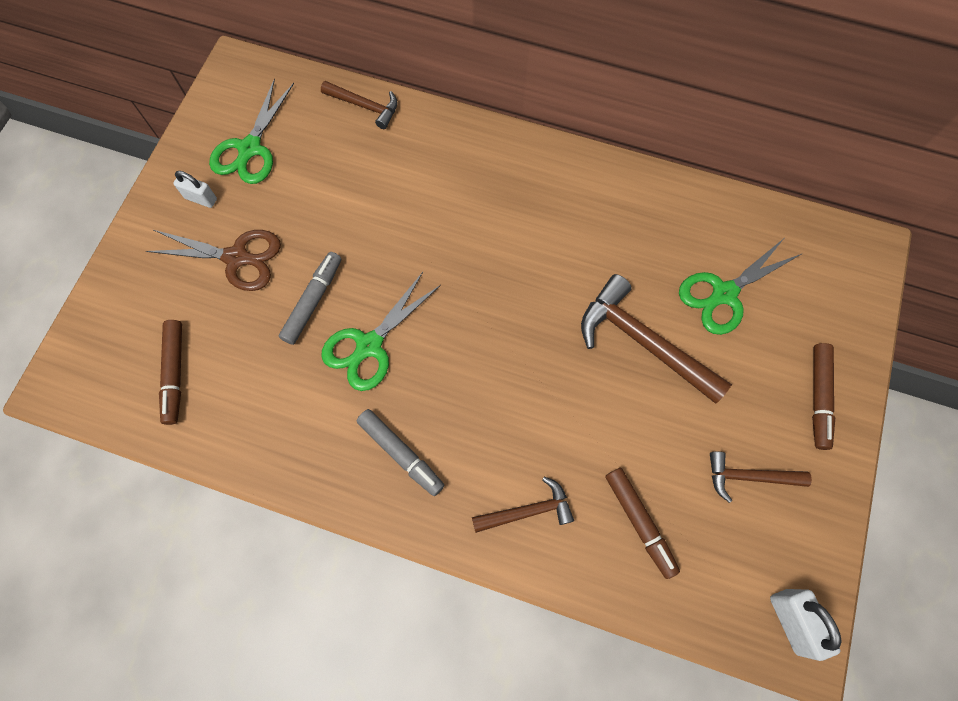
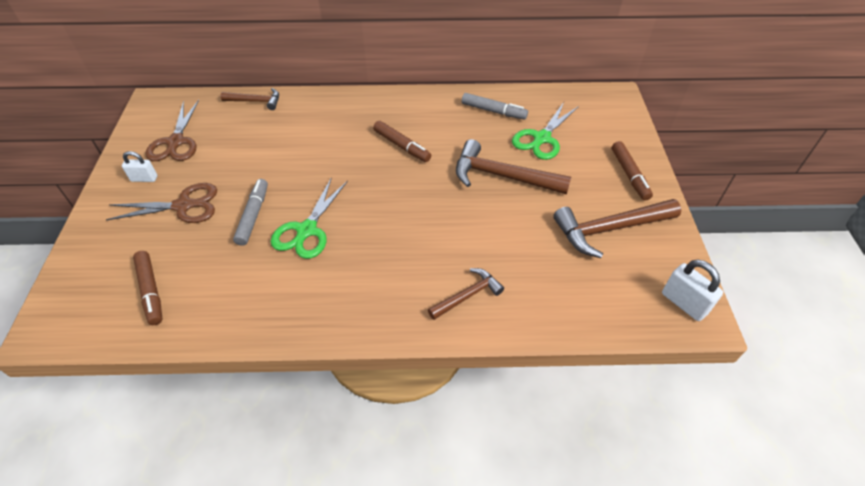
camera: 20 degrees left, 20 degrees down
green scissors [209,78,294,184] -> brown scissors [145,100,199,161]
grey marker [357,409,445,496] -> grey marker moved to [462,93,528,120]
brown marker [605,468,680,579] -> brown marker moved to [373,121,431,162]
brown hammer [710,452,812,503] -> brown hammer [553,199,681,258], size x1.74

